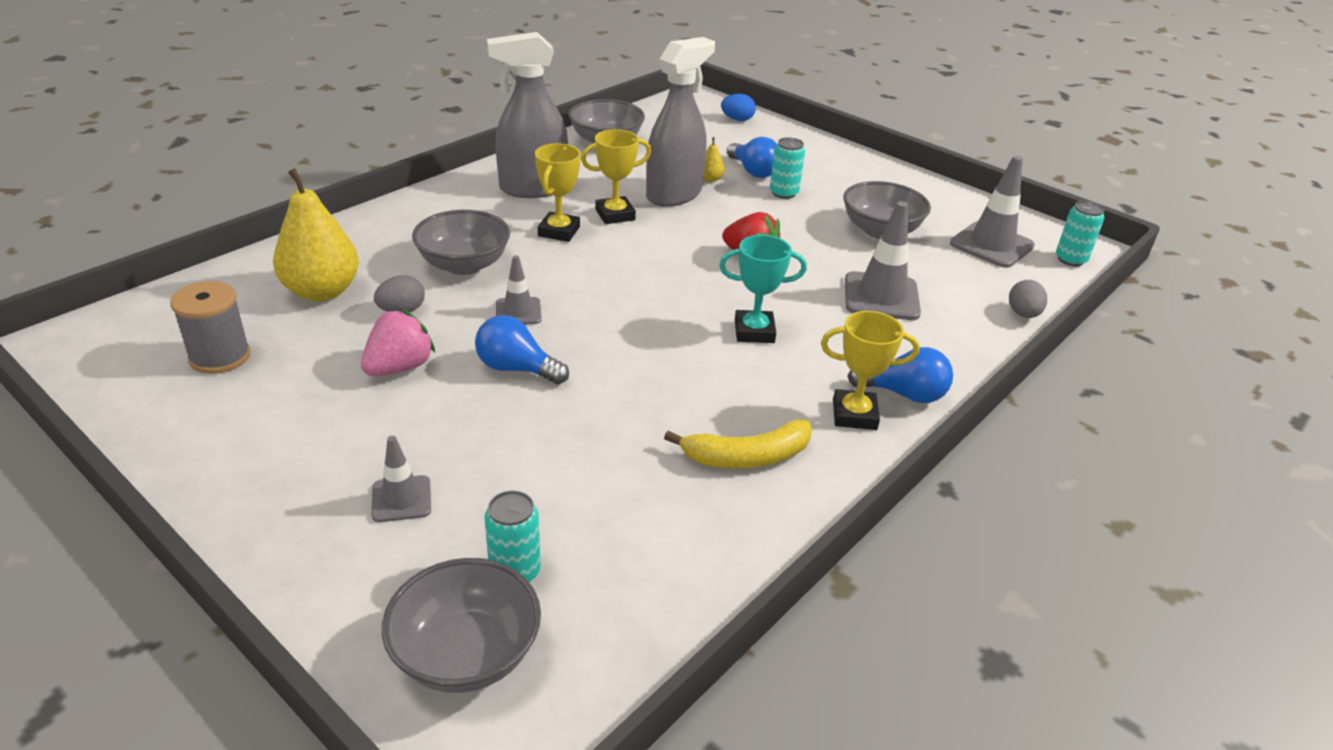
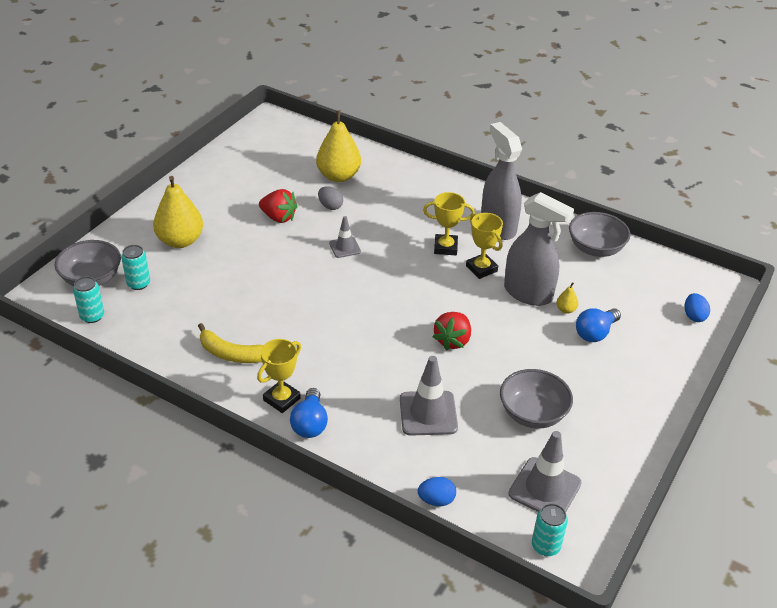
camera: 80 degrees right, 5 degrees up
grey spool [170,281,251,374] -> none
pink strawberry [361,309,435,376] -> red strawberry [259,189,298,223]
grey traffic cone [371,436,431,522] -> yellow pear [153,176,203,248]
grey bowl [412,210,510,275] -> none
blue light bulb [475,315,569,384] -> none
yellow banana [664,420,812,468] -> yellow banana turned 45 degrees counterclockwise [198,323,263,363]
turquoise trophy [719,235,807,343] -> none
turquoise can [770,137,805,199] -> turquoise can moved to [73,276,104,323]
yellow trophy [821,311,920,430] -> yellow trophy turned 45 degrees clockwise [257,339,301,413]
grey egg [1009,280,1047,318] -> blue egg [418,477,456,506]

